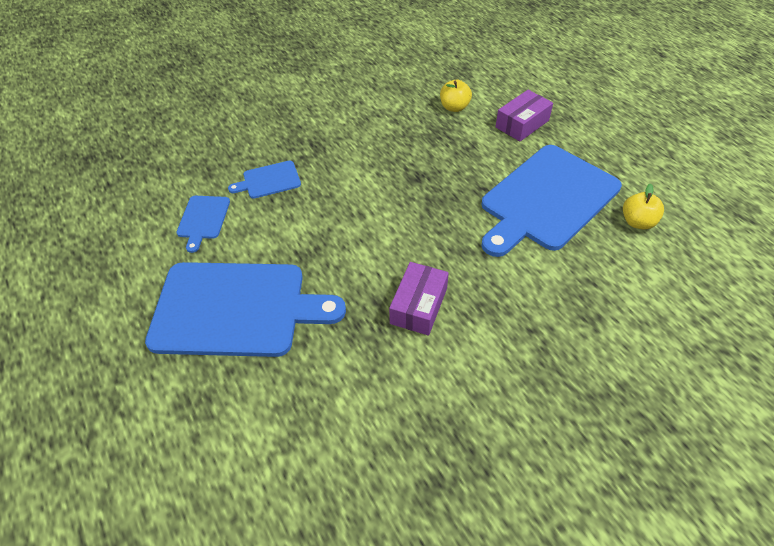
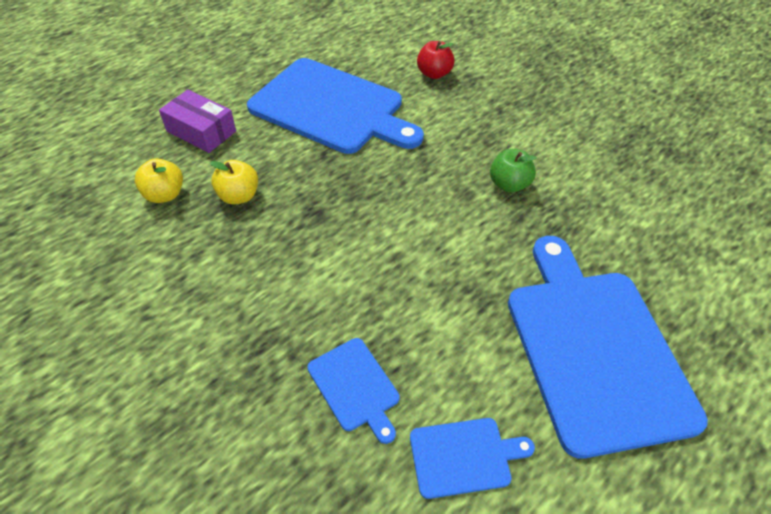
camera: 105 degrees left, 0 degrees up
purple box [389,262,449,336] -> green apple [490,149,537,193]
yellow apple [623,183,664,230] -> yellow apple moved to [210,160,258,204]
none -> red apple [417,41,455,79]

